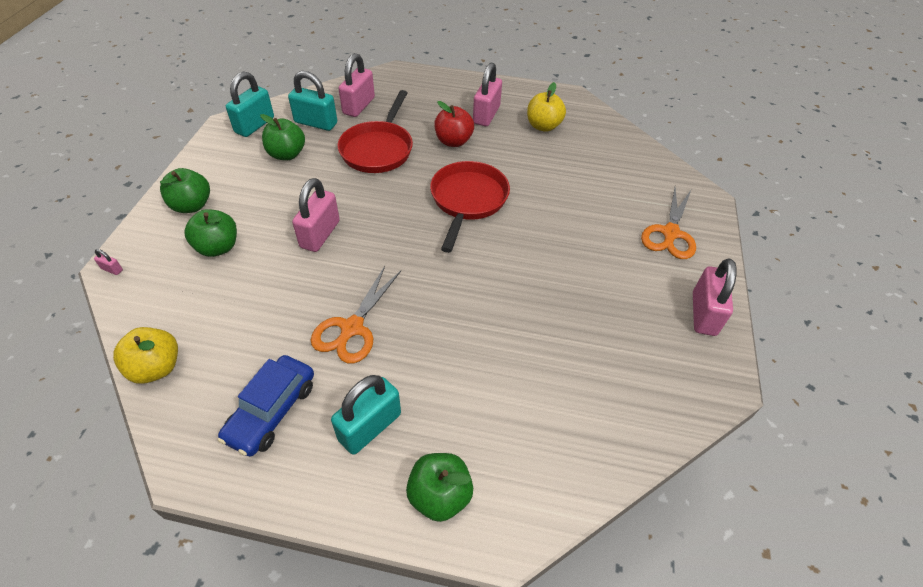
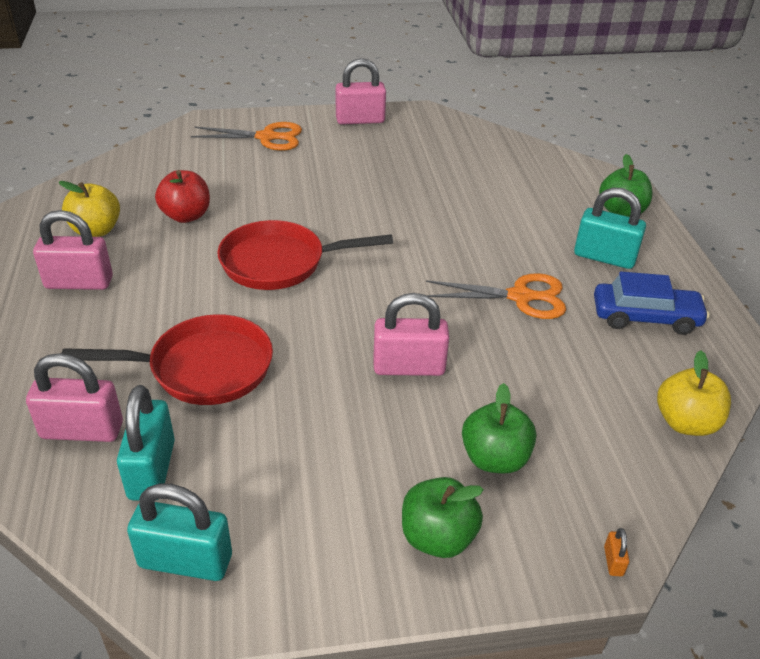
camera: 110 degrees left, 10 degrees down
pink padlock [94,249,123,275] -> orange padlock [604,528,629,576]
green apple [260,114,305,160] -> none
red apple [434,101,474,147] -> red apple moved to [155,170,210,223]

